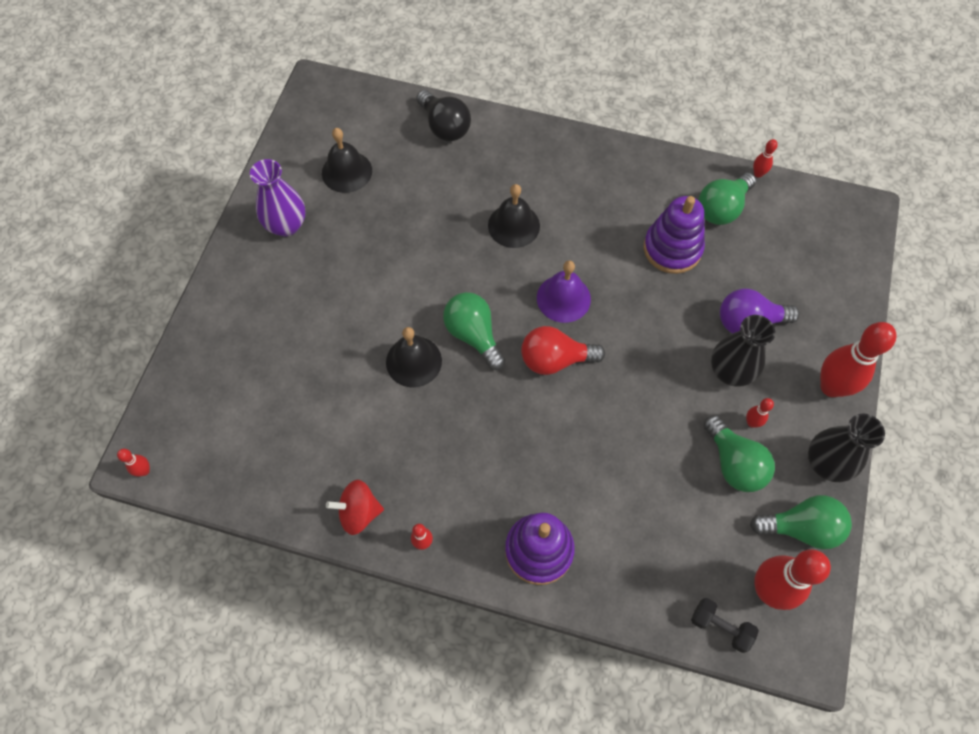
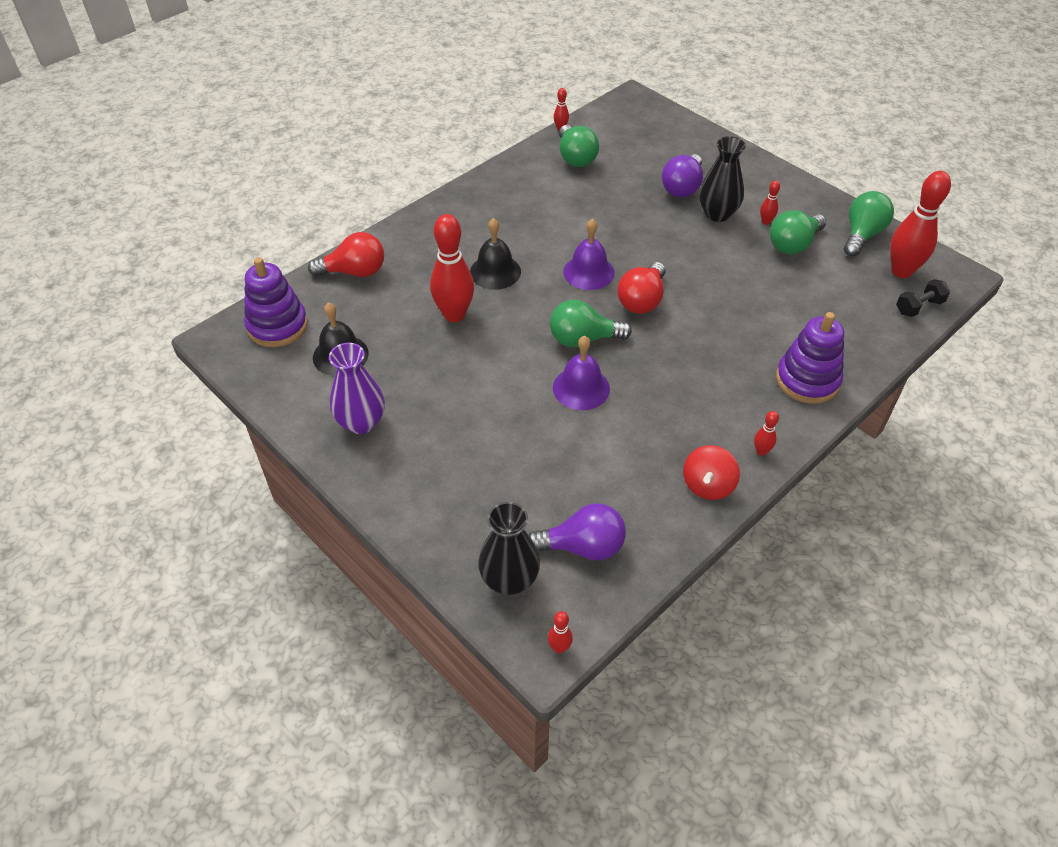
camera: 60 degrees left, 15 degrees down
black bell [386,327,442,387] -> purple bell [553,336,610,410]
black light bulb [416,90,471,141] -> red light bulb [308,232,384,277]
purple stacking toy [644,196,705,274] -> purple stacking toy moved to [244,257,308,347]
green light bulb [704,415,775,492] -> green light bulb turned 135 degrees clockwise [770,210,826,255]
black vase [808,414,885,482] -> black vase moved to [478,502,540,595]
red bowling pin [820,322,897,397] -> red bowling pin moved to [430,214,474,322]
none -> purple light bulb [528,503,626,560]

